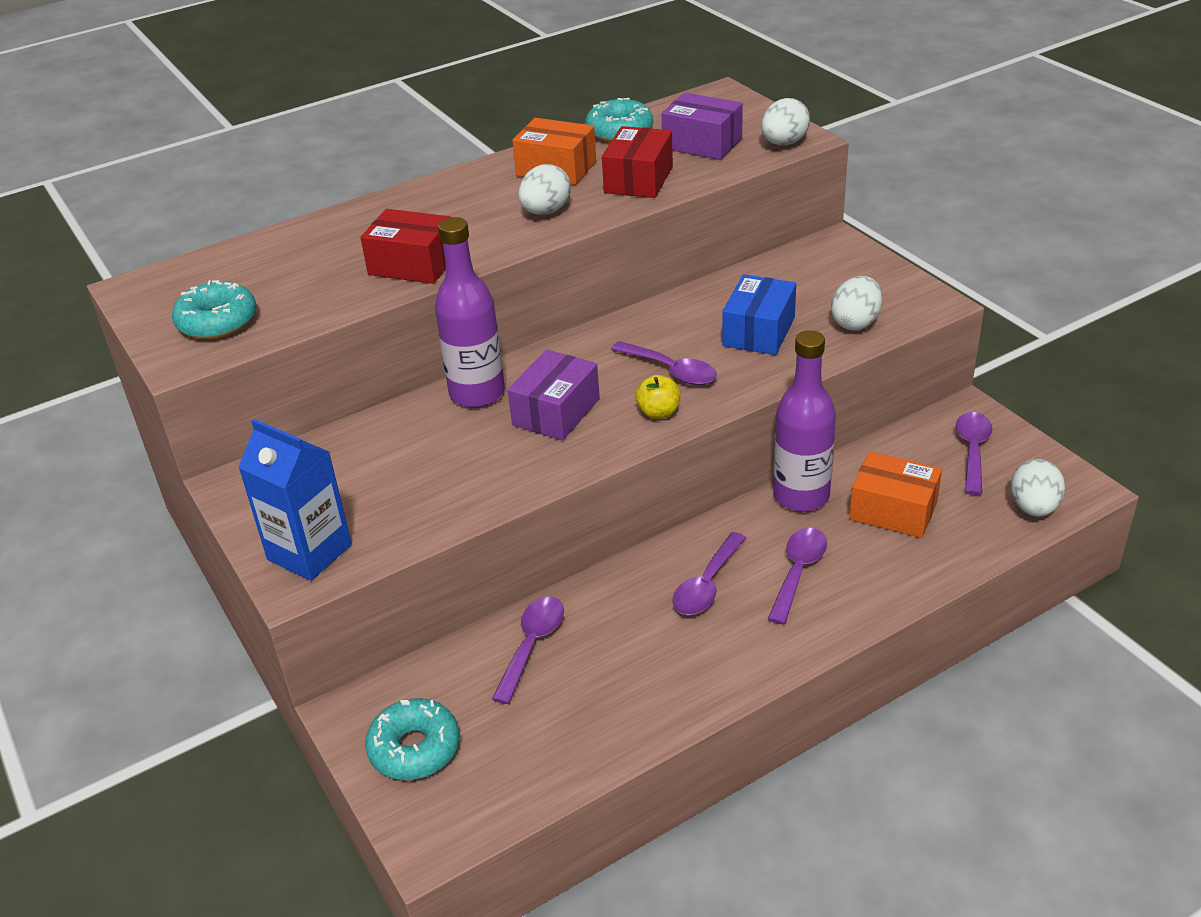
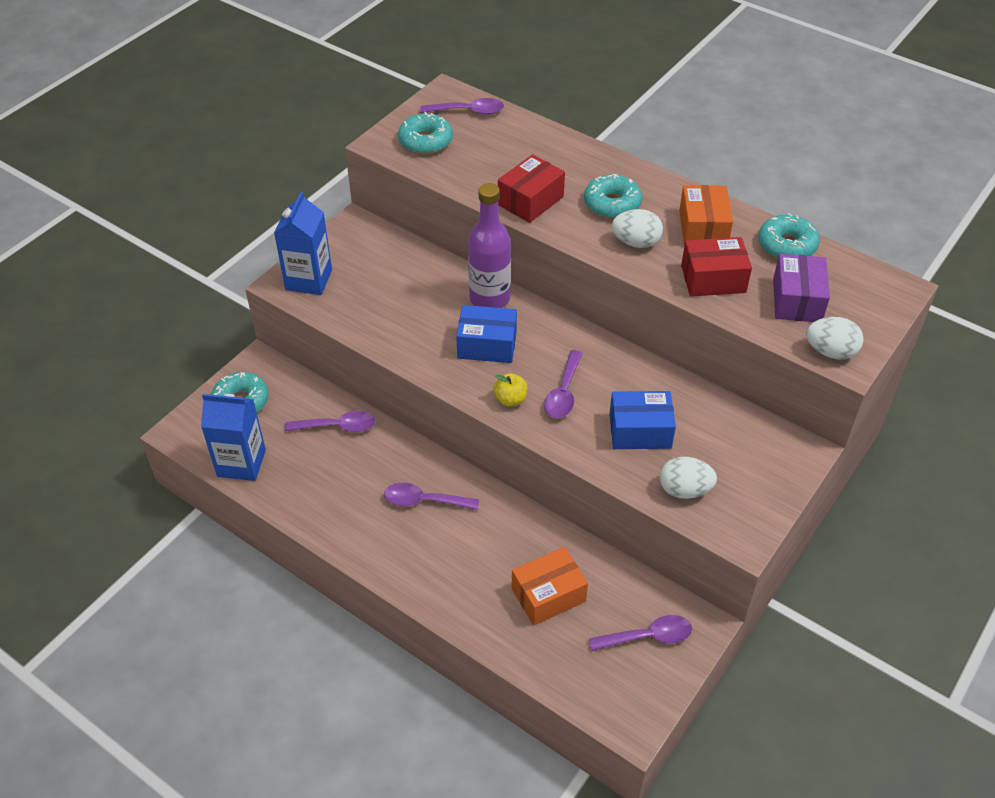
camera: 65 degrees right, 10 degrees up
red box [361,209,451,284] -> red box turned 45 degrees clockwise [498,154,565,223]
purple box [508,350,600,441] -> blue box [456,305,517,363]
purple spoon [768,528,827,625] -> purple spoon moved to [420,98,504,115]
purple bottle [773,330,836,512] -> none
orange box [849,451,942,538] -> orange box turned 60 degrees clockwise [512,547,588,625]
white egg [1011,459,1065,516] -> none
none -> blue carton [201,394,266,481]
none -> turquoise donut [584,174,642,219]

